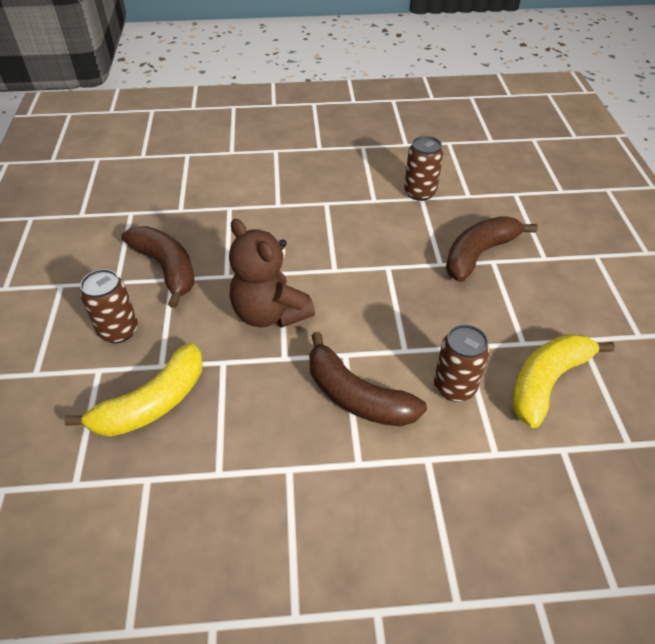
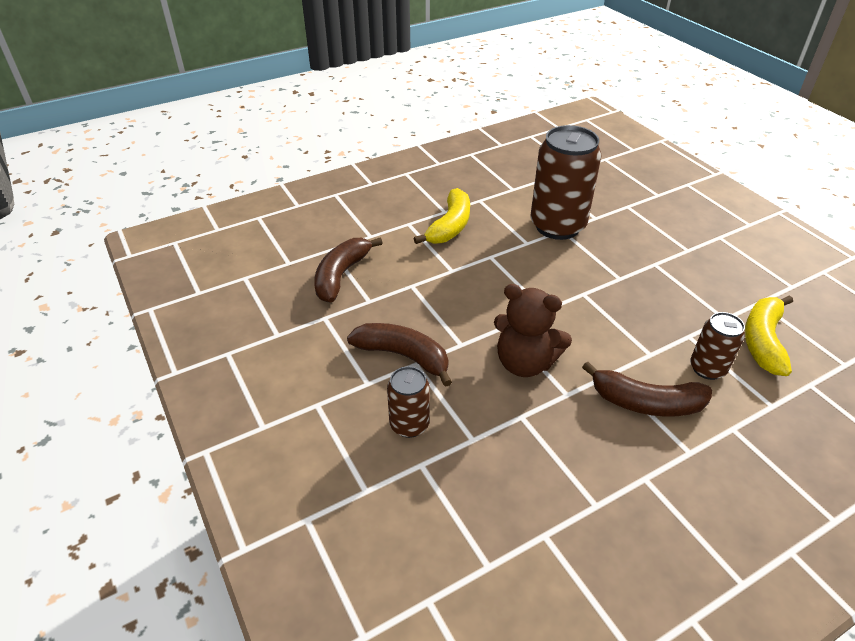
camera: 25 degrees left, 5 degrees down
yellow banana [64,343,202,437] -> yellow banana moved to [413,188,470,244]
brown can [404,136,443,201] -> brown can [531,125,601,240], size x1.93
brown banana [446,216,538,282] -> brown banana moved to [314,238,383,302]

